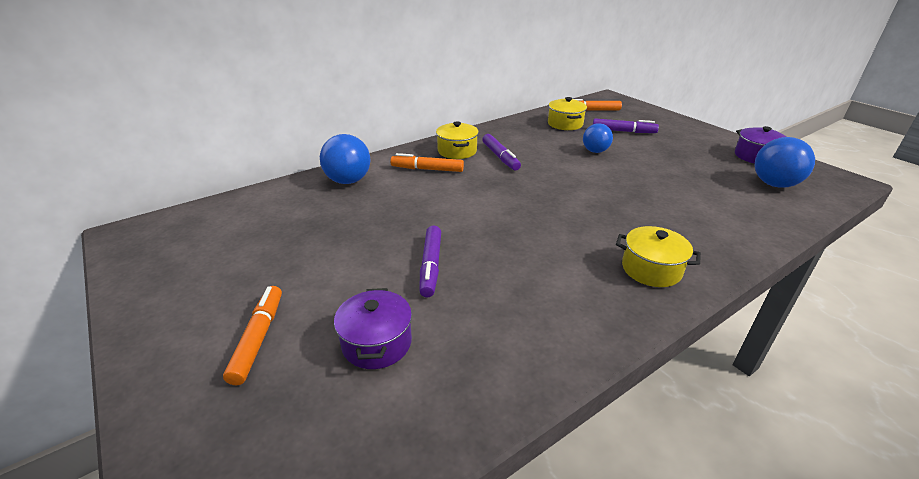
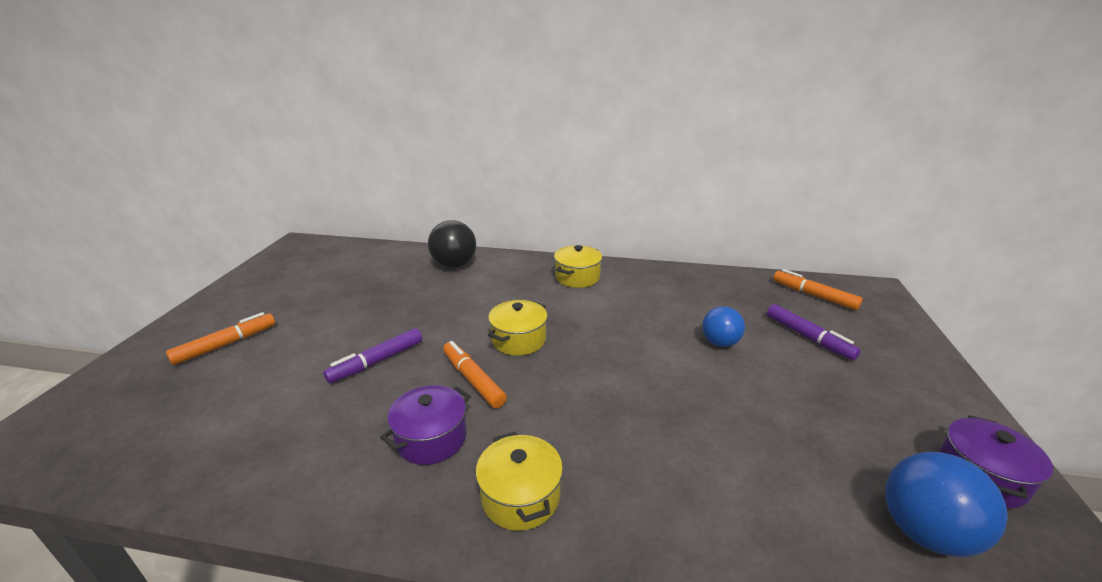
camera: 45 degrees right, 5 degrees down
blue ball [320,134,370,184] -> black ball [428,220,476,268]
purple pot [334,288,412,369] -> purple pot moved to [380,385,471,465]
orange marker [390,153,464,172] -> orange marker moved to [443,341,507,408]
purple marker [482,134,521,170] -> none
yellow pot [548,97,587,130] -> yellow pot moved to [488,300,548,356]

